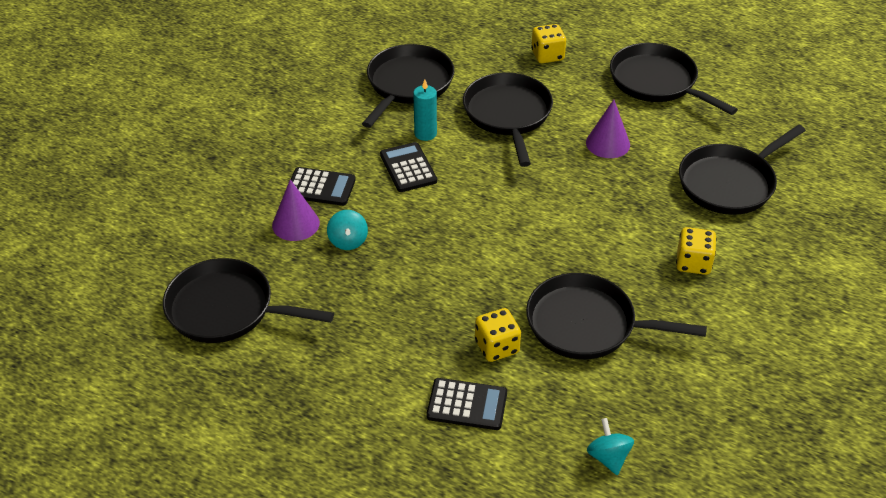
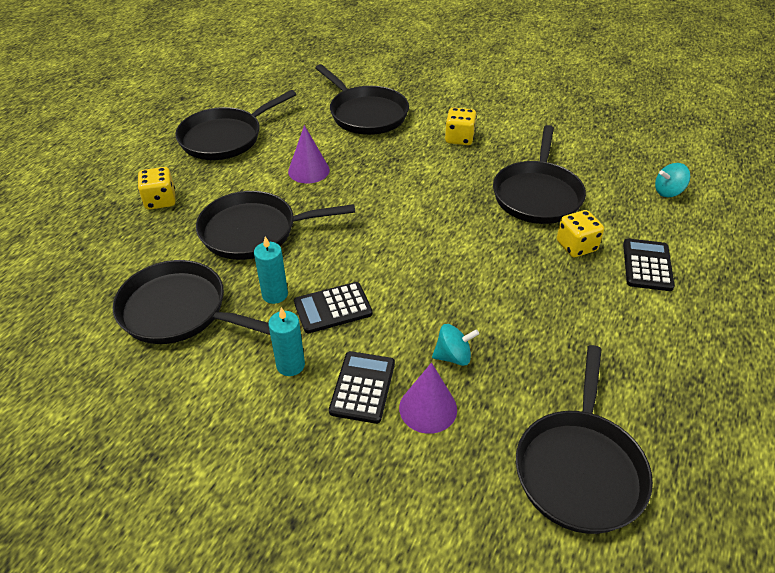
camera: 90 degrees left, 0 degrees up
none -> turquoise candle [268,307,305,376]

